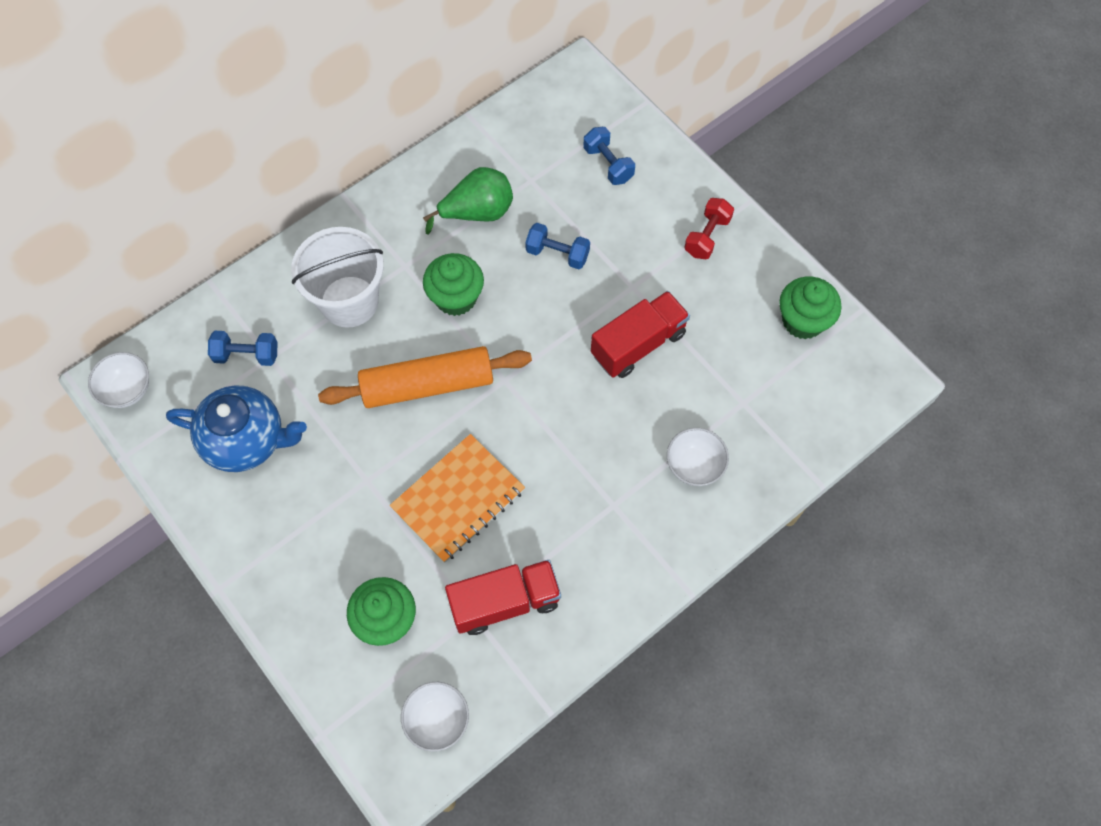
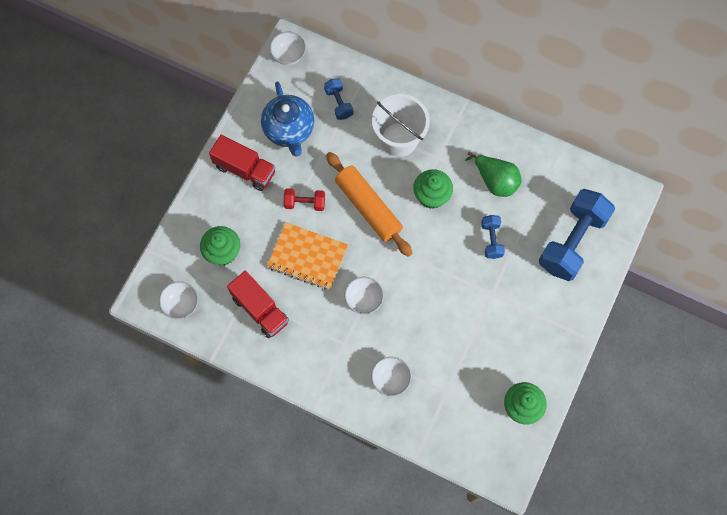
camera: 65 degrees right, 5 degrees up
blue dumbbell [583,127,635,185] -> blue dumbbell [539,189,615,281], size x2.12
red truck [591,291,690,378] -> red truck moved to [209,135,276,191]
red dumbbell [684,198,734,259] -> red dumbbell moved to [283,188,325,211]
none -> white bowl [344,277,384,315]

